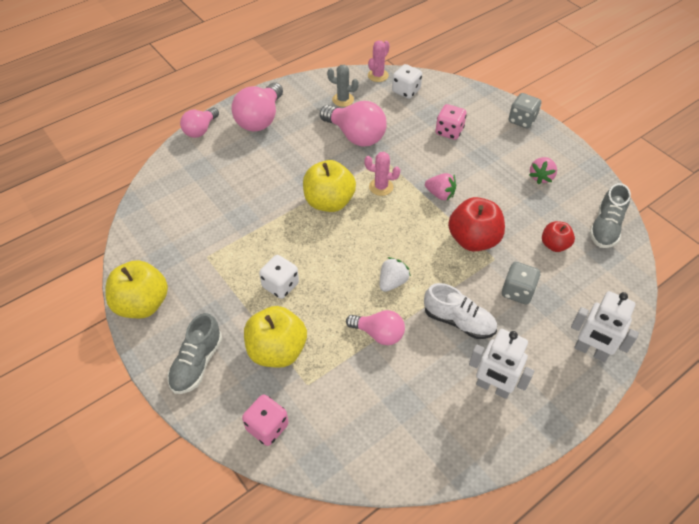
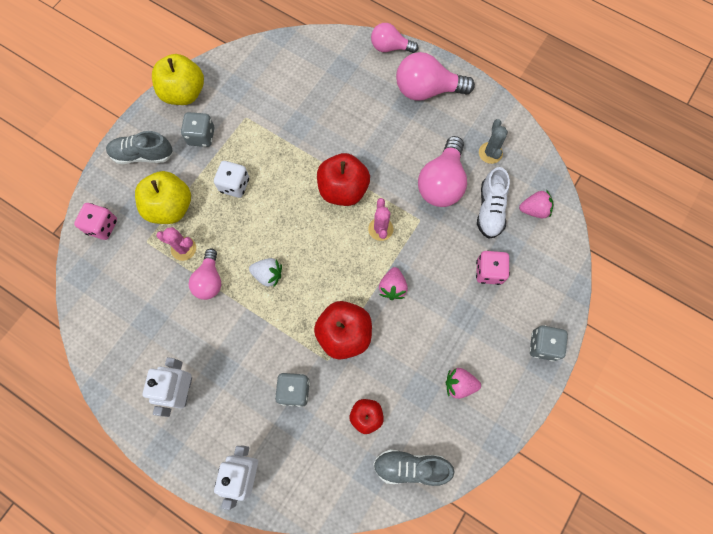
camera: 70 degrees right, 20 degrees up
yellow apple [303,160,356,212] -> red apple [317,153,370,206]
pink cactus [368,40,390,82] -> pink cactus moved to [156,227,196,261]
white dice [392,64,422,99] -> pink strawberry [519,190,553,218]
white shoe [424,283,497,339] -> white shoe moved to [477,167,510,239]
none -> grey dice [181,112,214,147]

